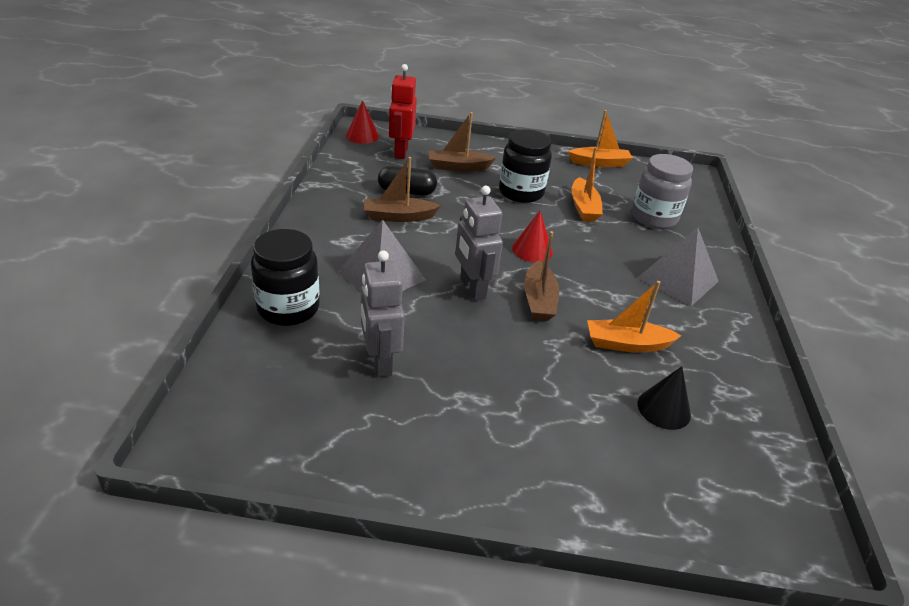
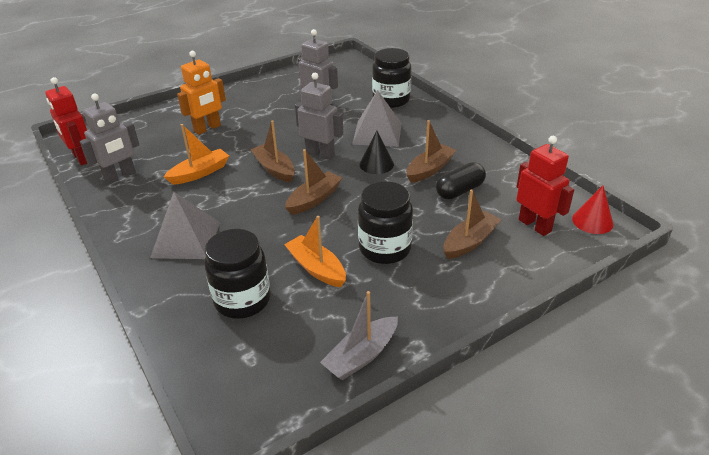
camera: 145 degrees right, 0 degrees up
red cone [512,211,553,262] -> brown boat [285,149,342,215]
orange boat [568,110,633,167] -> grey boat [320,291,398,380]
grey jar [632,154,693,229] -> black jar [204,229,271,319]
black cone [638,366,691,430] -> black cone moved to [360,130,394,174]
none -> red robot [45,77,87,165]
none -> grey robot [80,93,139,184]
none -> orange robot [177,51,226,135]

